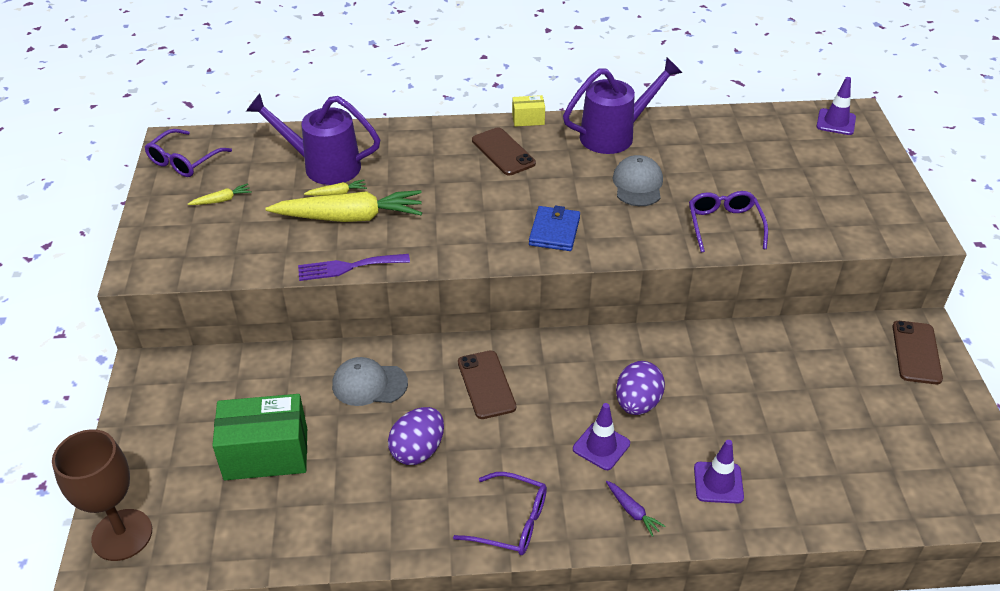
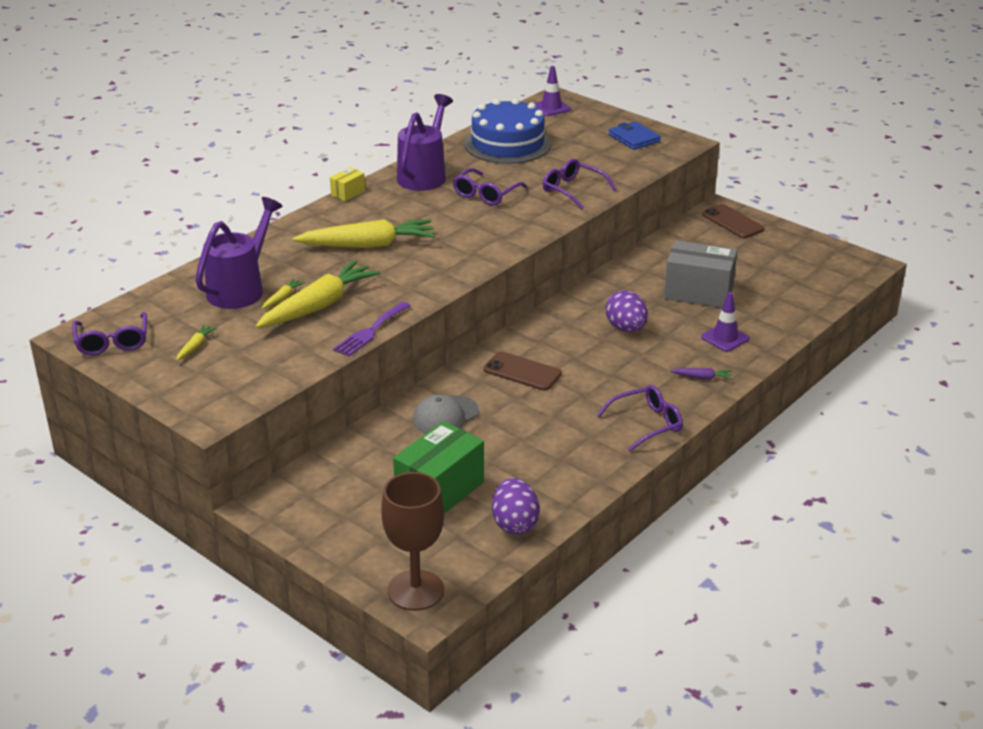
camera: 45 degrees left, 10 degrees down
purple watering can [246,93,380,185] -> purple watering can turned 150 degrees clockwise [196,197,283,309]
purple egg [388,407,444,465] -> purple egg moved to [492,478,540,535]
brown phone [472,127,536,175] -> none
blue wallet [529,205,580,251] -> blue wallet moved to [609,121,661,150]
purple traffic cone [573,403,630,470] -> none
grey cap [613,155,663,206] -> purple glasses [453,168,527,205]
none -> yellow carrot [293,219,436,248]
none -> blue cake [464,98,551,164]
none -> grey box [664,240,737,308]

